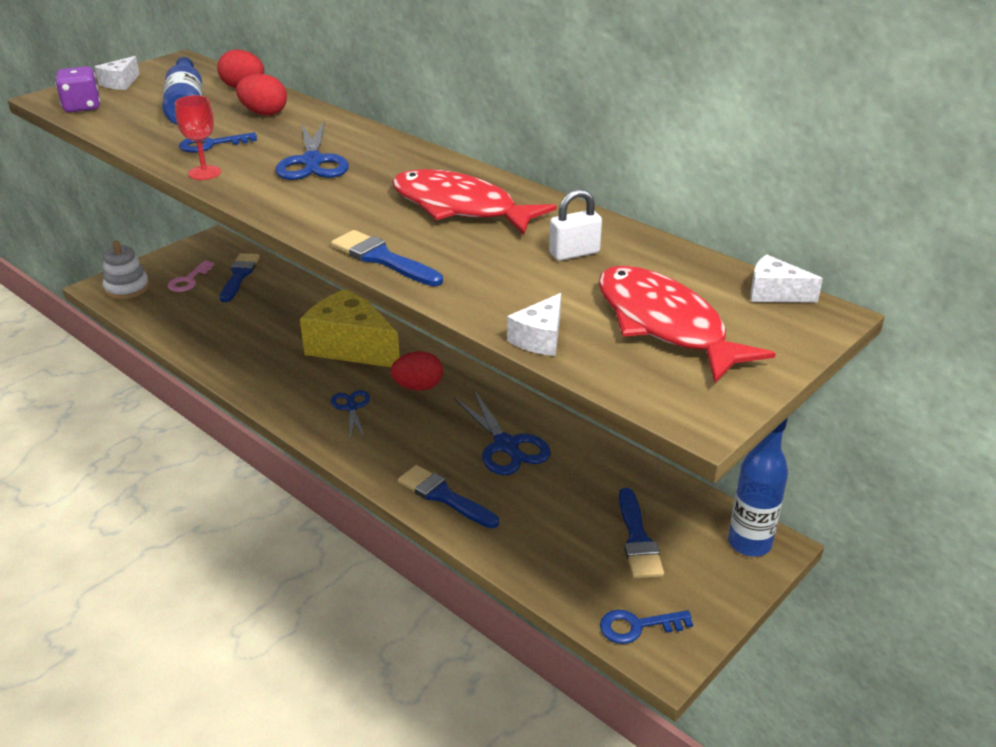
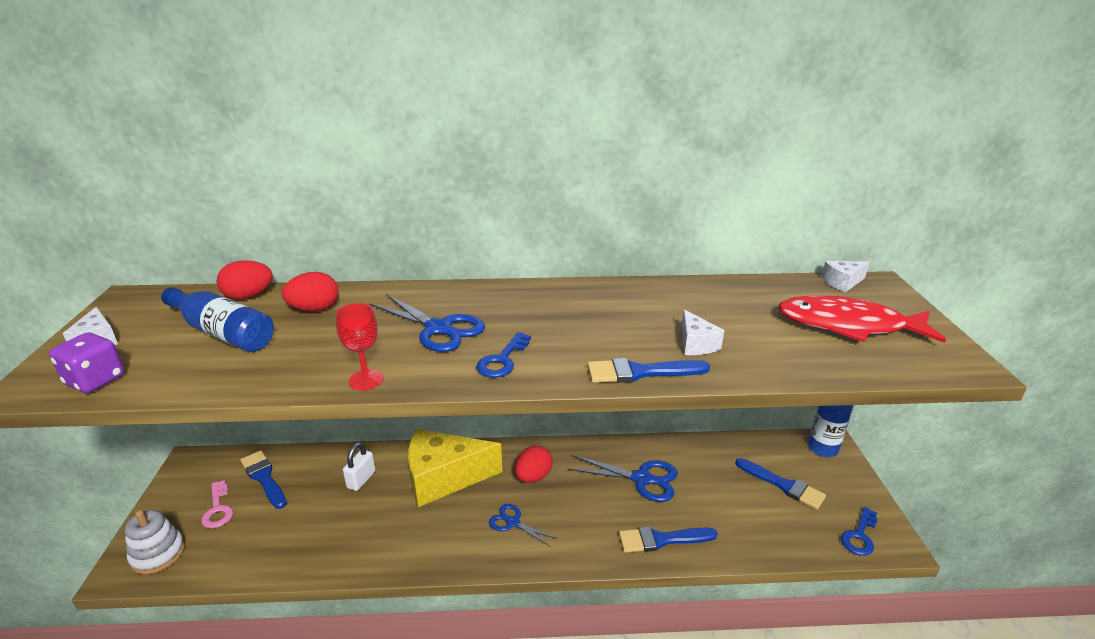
camera: 45 degrees left, 5 degrees down
blue key [179,132,257,153] -> blue key moved to [476,332,531,378]
red fish [392,169,556,235] -> none
white cheese [507,293,561,356] -> white cheese moved to [681,309,725,355]
white padlock [549,189,602,261] -> white padlock moved to [343,442,376,491]

